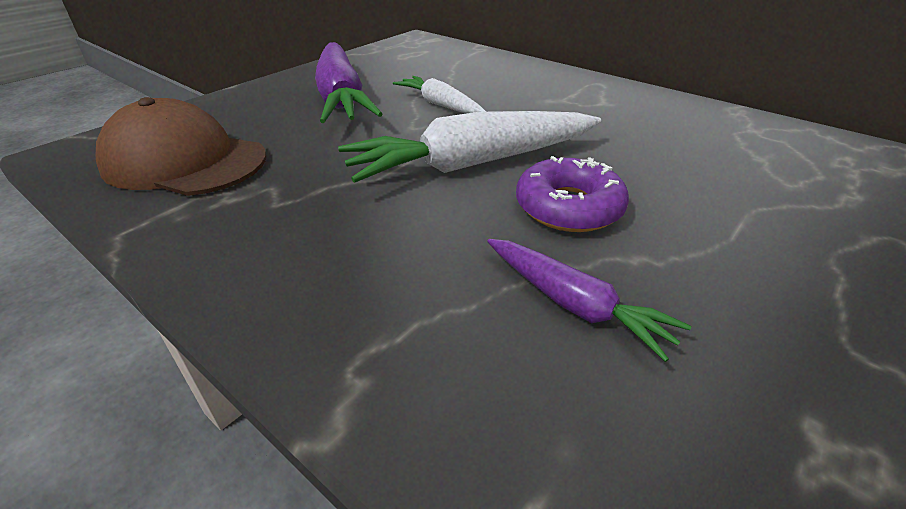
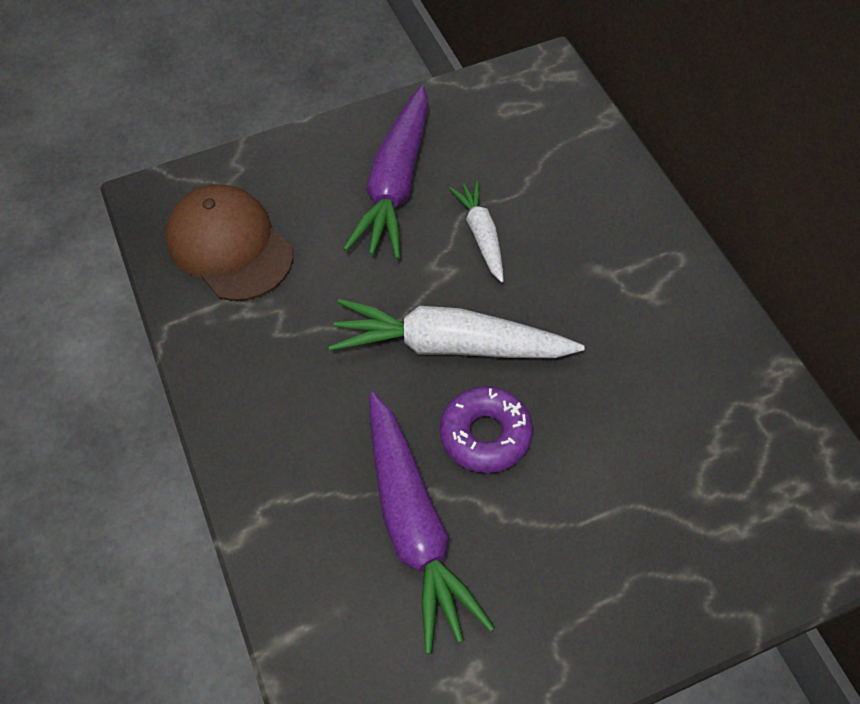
camera: 30 degrees right, 20 degrees up
purple carrot [487,239,691,362] -> purple carrot [369,392,495,654], size x1.81

